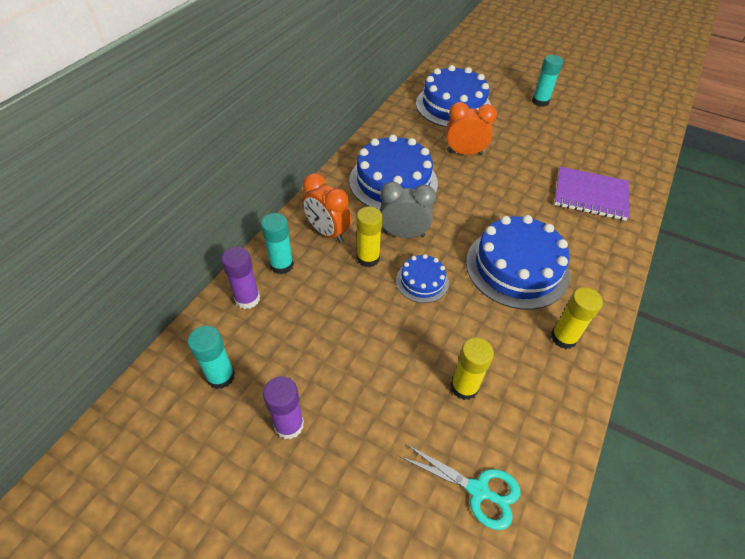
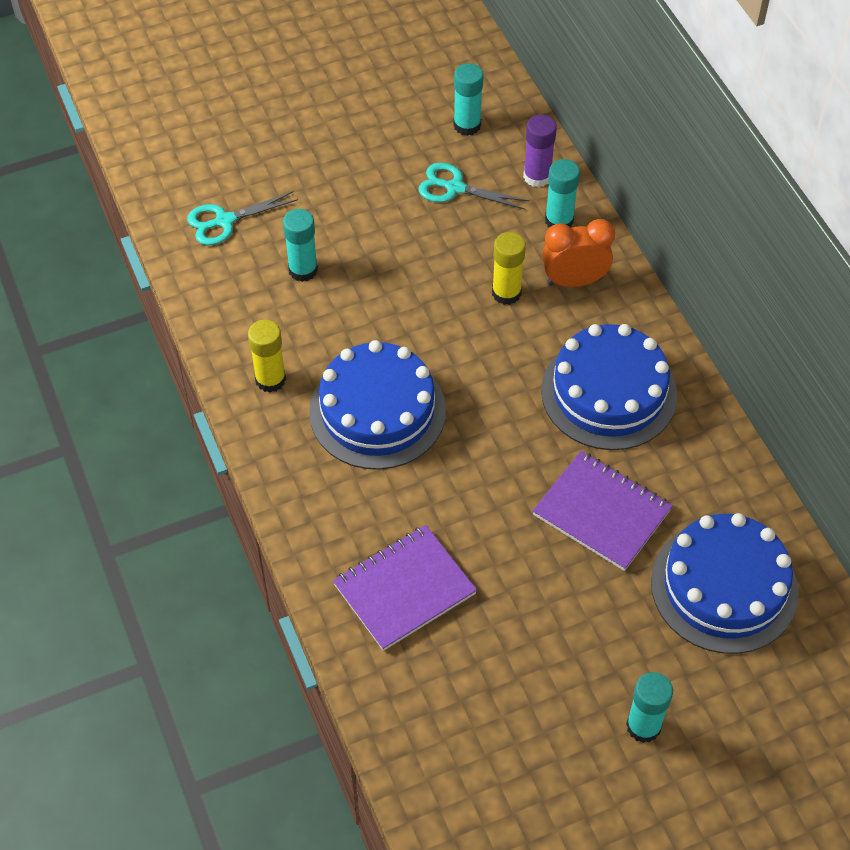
camera: 130 degrees right, 5 degrees up
purple glue stick [263,376,304,439] -> none
grey clock [380,182,436,238] -> none
blue cake [396,254,449,303] -> none
orange clock [446,102,497,155] -> purple notebook [533,451,673,571]
yellow glue stick [451,337,494,400] -> turquoise glue stick [283,209,318,282]
none -> turquoise scissors [419,163,529,210]

